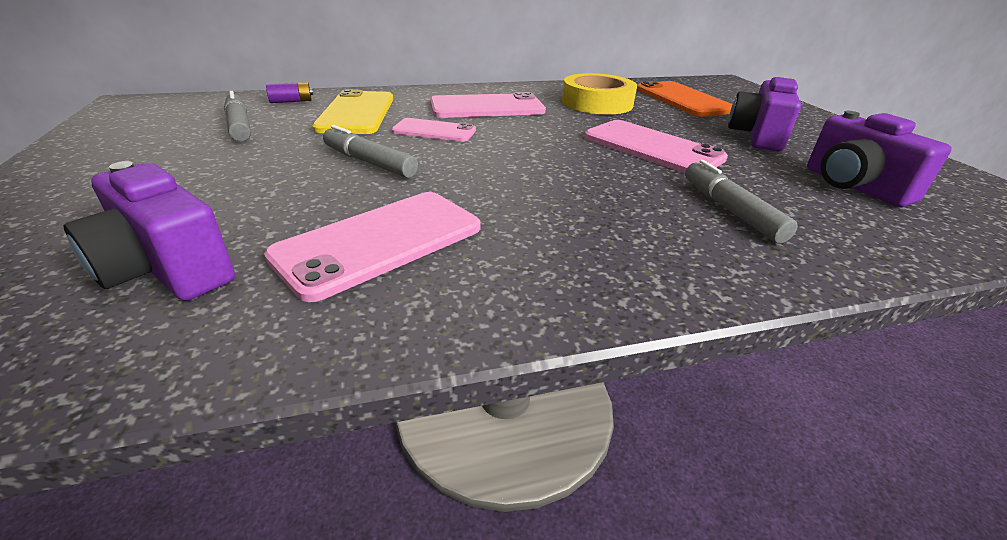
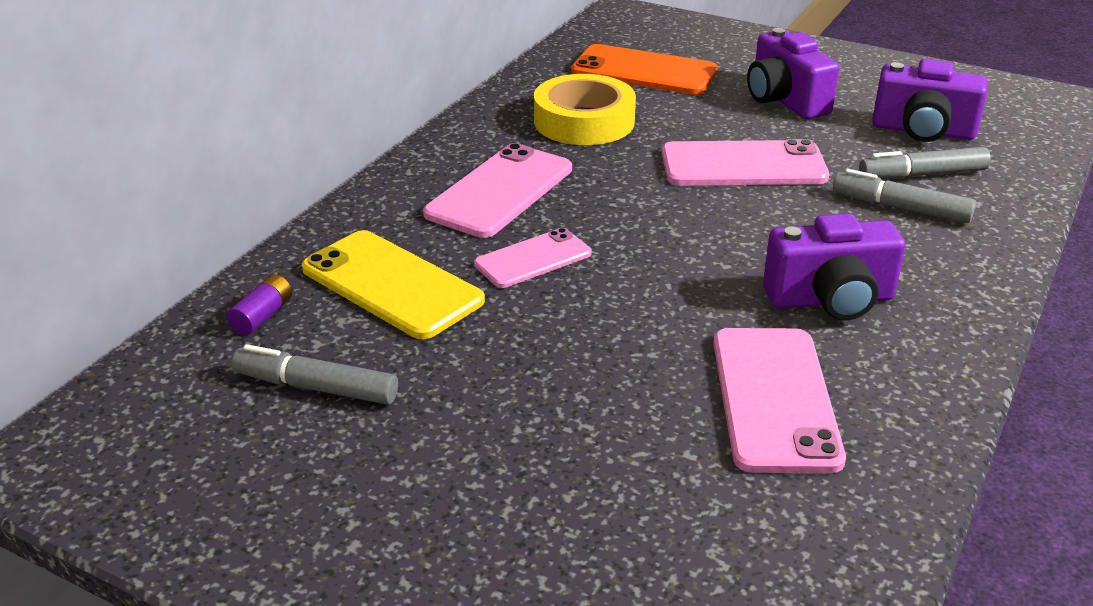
camera: 45 degrees left, 0 degrees up
purple camera [64,161,235,301] -> purple camera moved to [763,214,905,320]
grey marker [323,125,418,178] -> grey marker moved to [859,147,991,179]

